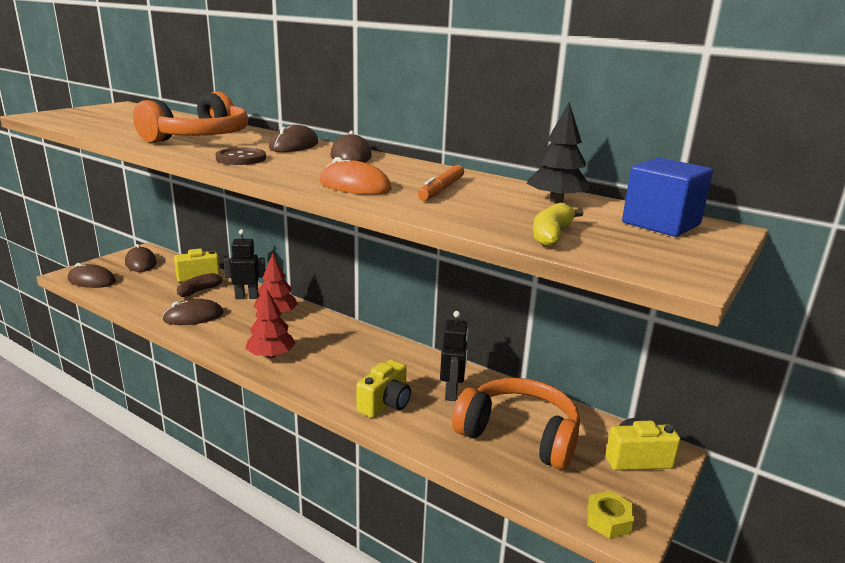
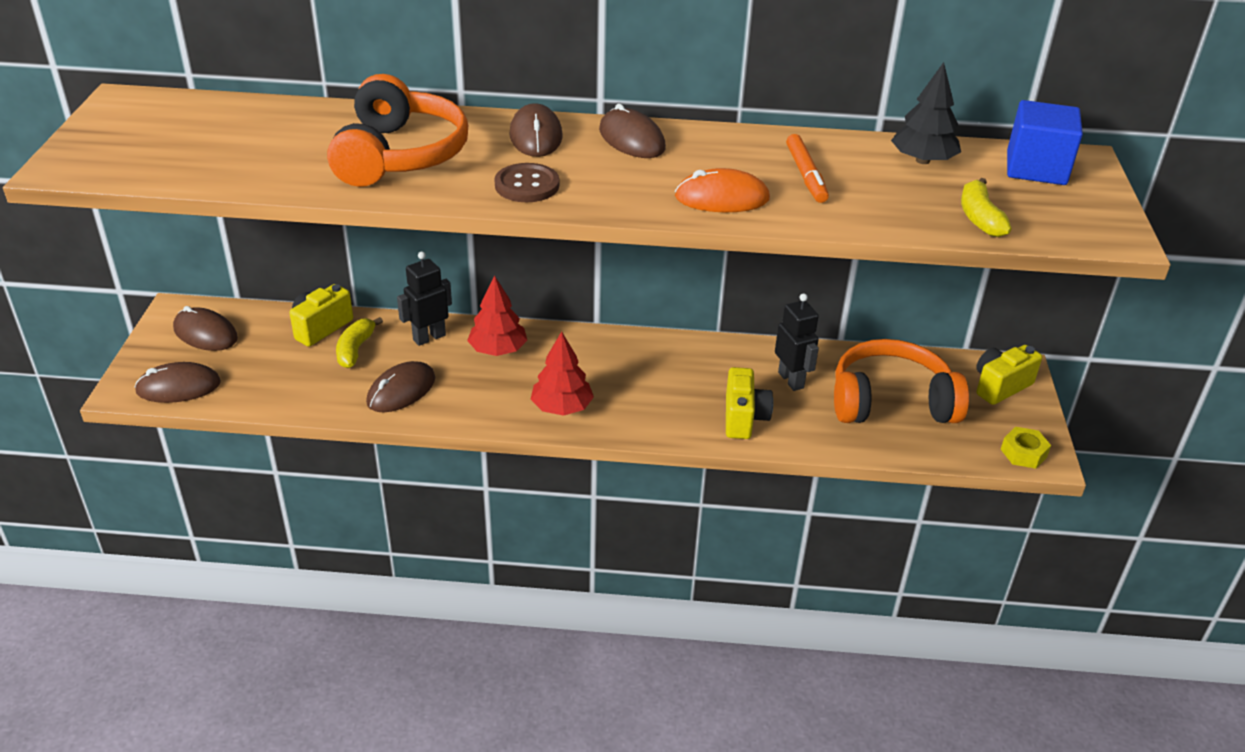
camera: 30 degrees left, 15 degrees up
brown banana [177,273,229,297] -> yellow banana [336,317,383,368]

